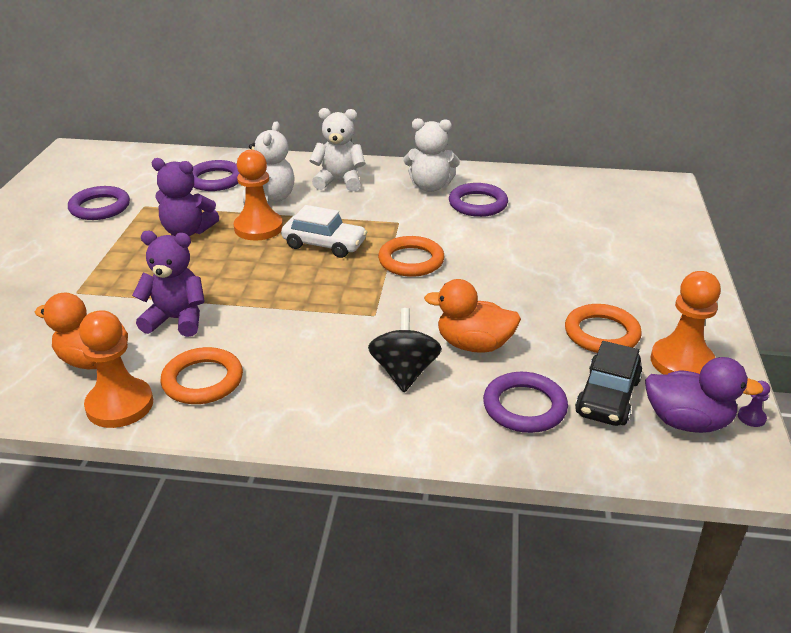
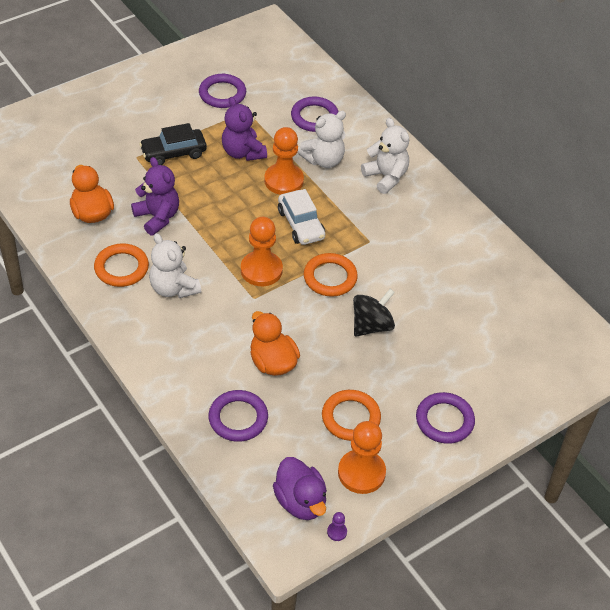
camera: 45 degrees right, 15 degrees up
orange pawn [79,310,153,428] -> orange pawn moved to [241,217,283,286]
black spinning top [368,308,442,392] -> black spinning top moved to [353,289,395,337]
white teddy bear [404,118,460,192] -> white teddy bear moved to [149,233,201,298]
purple ring [449,183,508,217] -> purple ring moved to [416,392,475,444]
black car [575,341,643,426] -> black car moved to [139,123,207,165]

